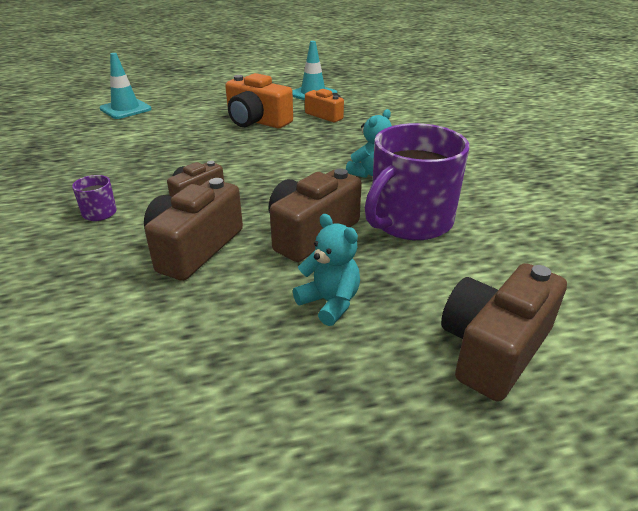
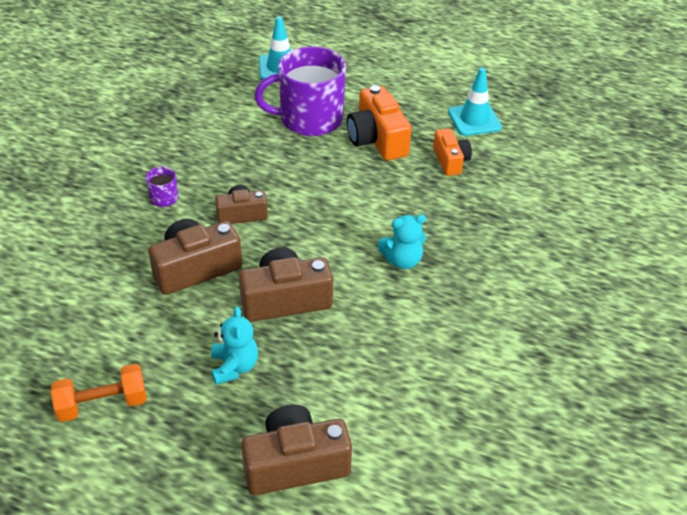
camera: 35 degrees right, 10 degrees up
purple mug [365,123,469,240] -> purple mug moved to [255,47,346,136]
none -> orange dumbbell [51,364,147,422]

